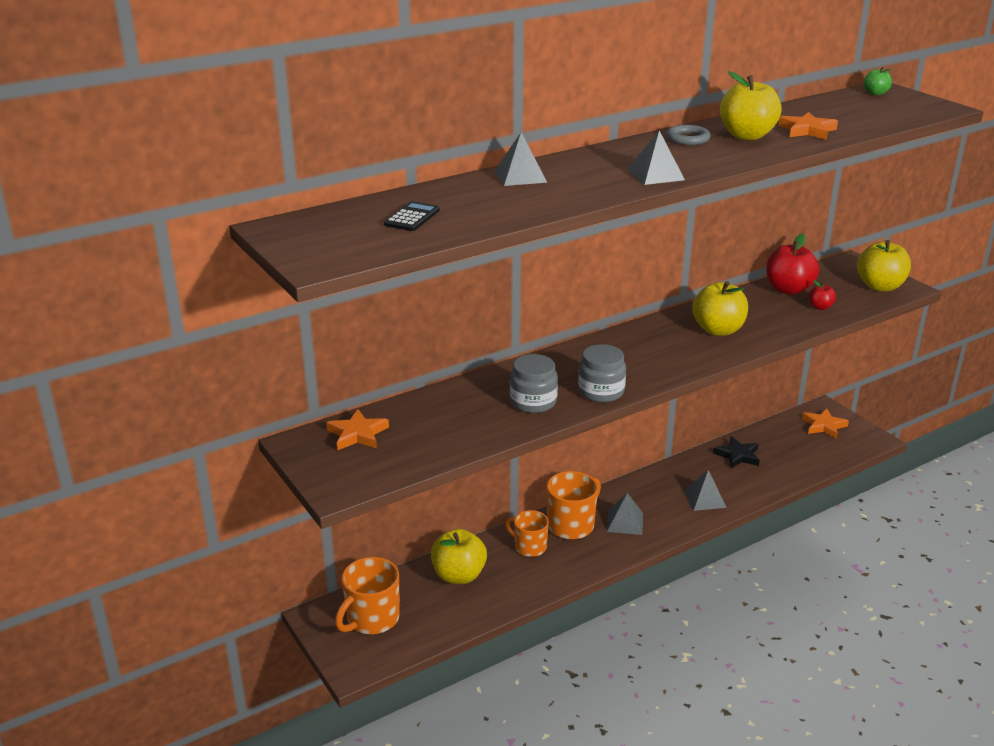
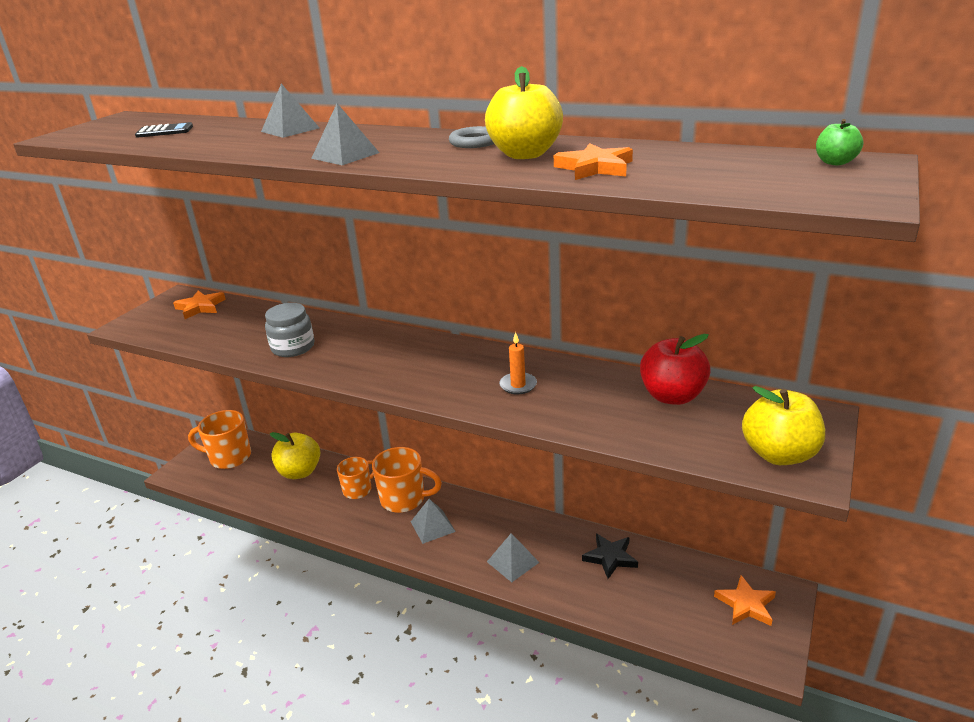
camera: 60 degrees right, 0 degrees up
orange mug [505,510,549,557] -> orange mug turned 45 degrees clockwise [337,457,374,499]
grey jar [578,344,626,402] -> none
yellow apple [692,281,748,336] -> orange candle [499,332,537,395]
red apple [809,280,836,310] -> none

